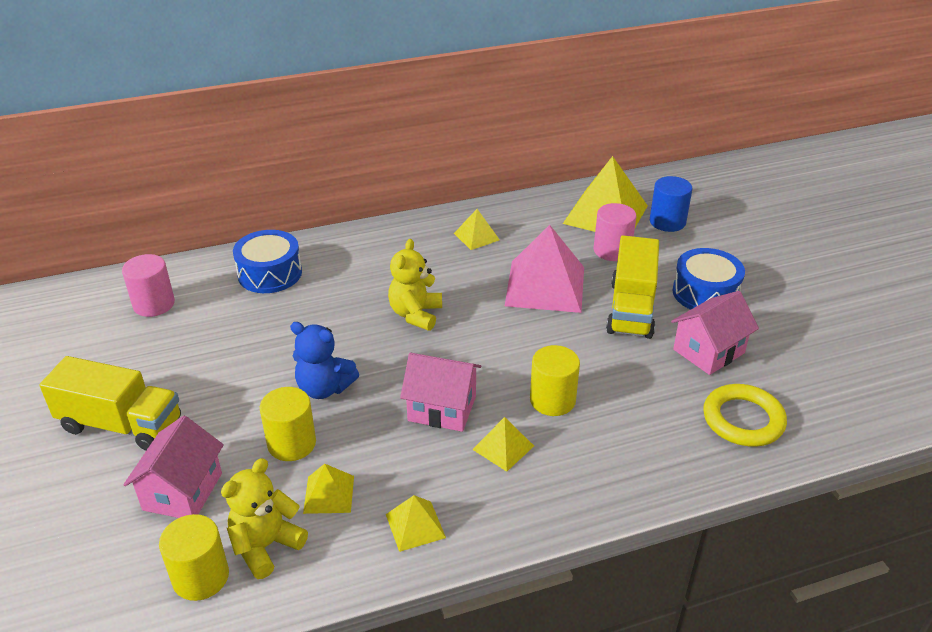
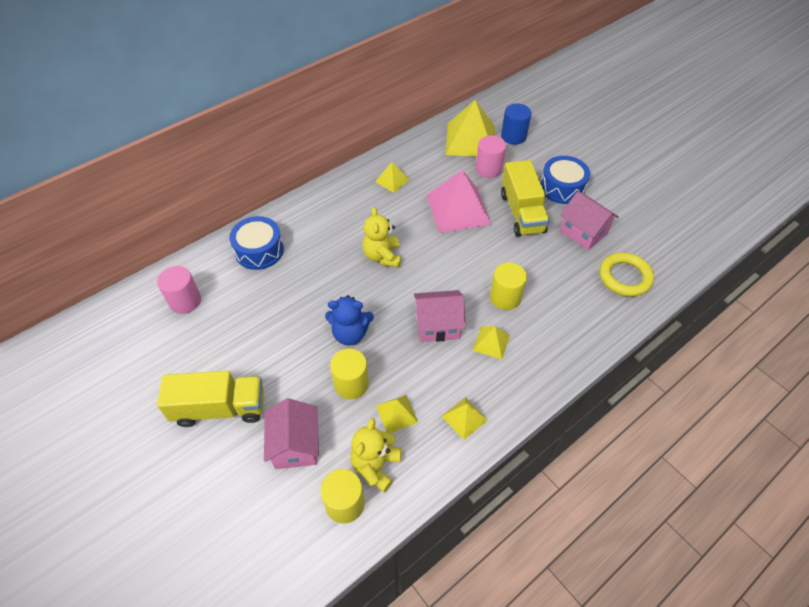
camera: 20 degrees left, 15 degrees up
pink house [671,291,759,375] -> pink house turned 75 degrees counterclockwise [560,191,619,250]

